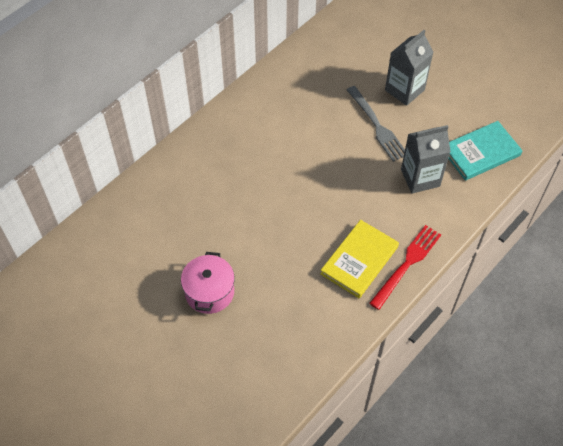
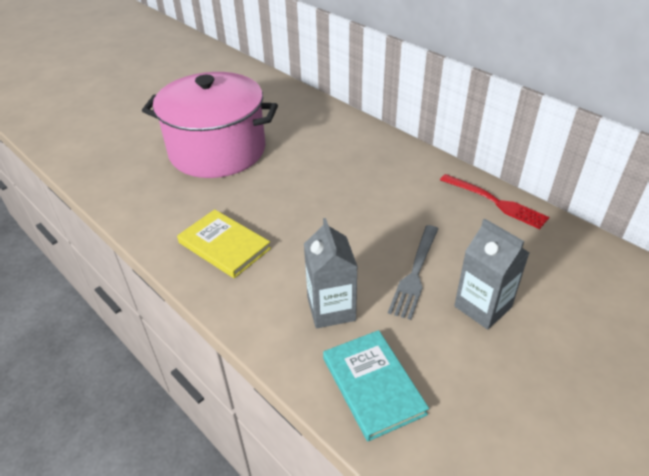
camera: 95 degrees right, 15 degrees down
pink pot [181,252,235,314] -> pink pot [142,72,278,178], size x2.19
grey fork [347,86,405,162] -> grey fork turned 45 degrees counterclockwise [388,225,438,320]
red fork [369,225,442,310] -> red fork moved to [440,174,549,229]

